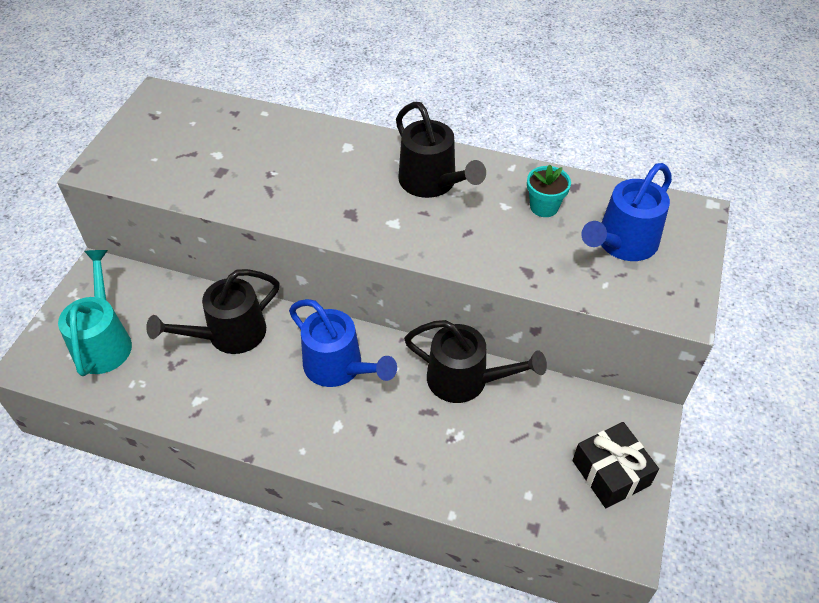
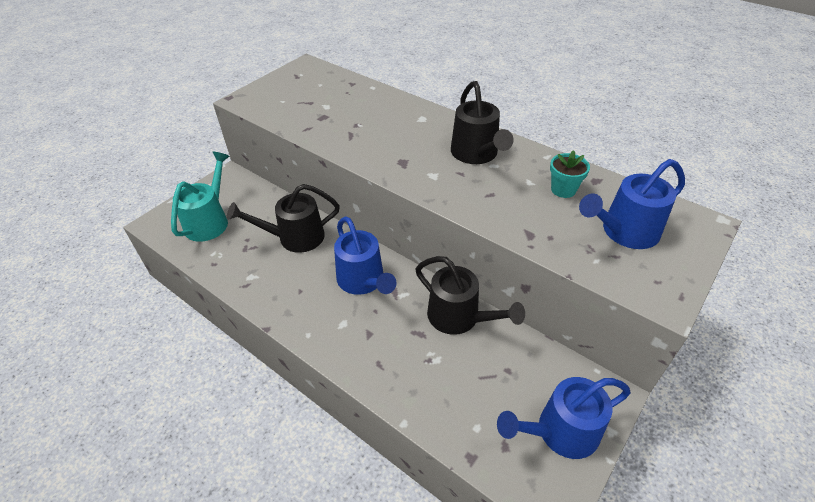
camera: 20 degrees right, 5 degrees down
black gift [572,422,659,508] -> blue watering can [497,377,630,459]

